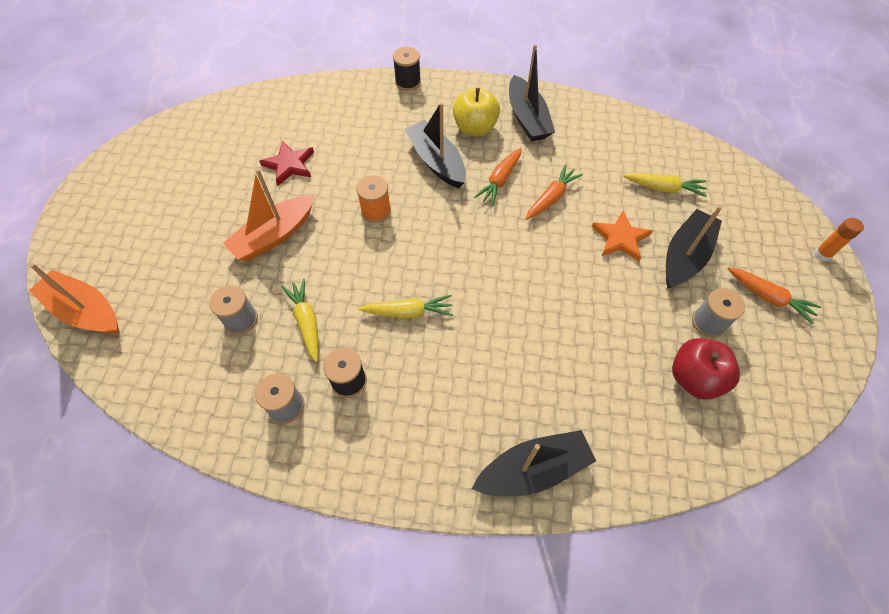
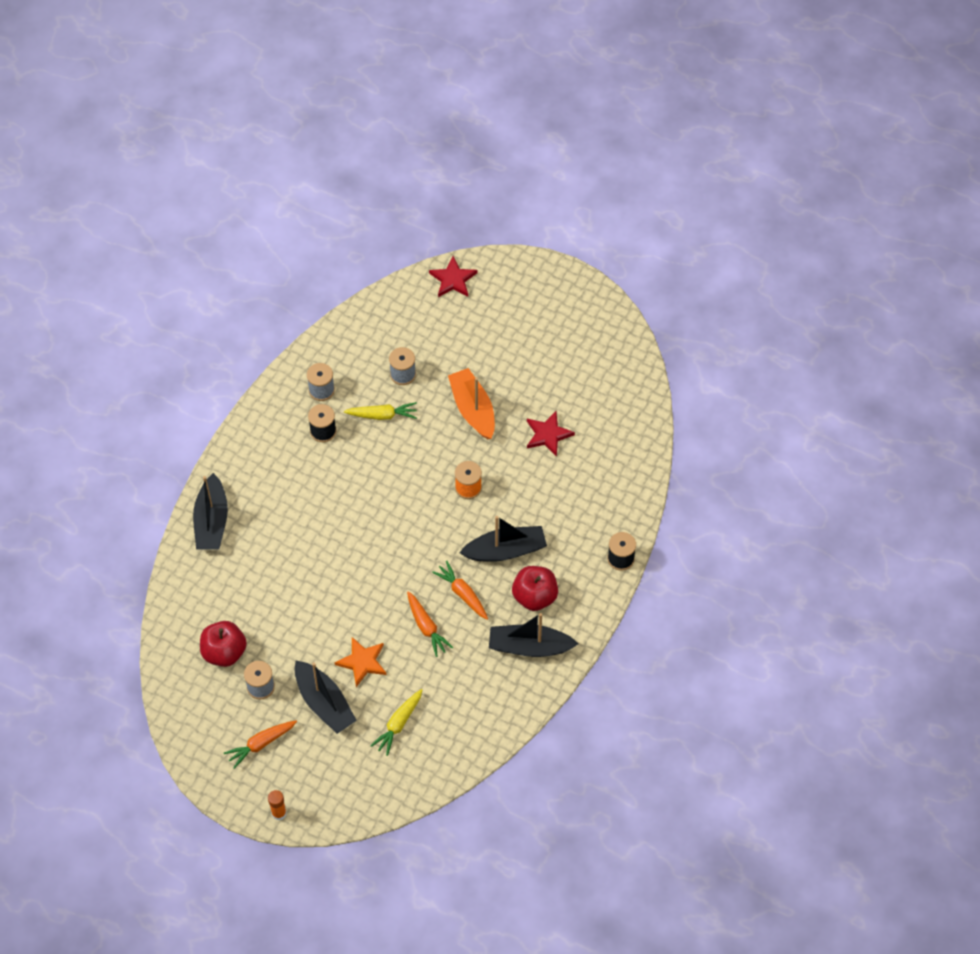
camera: 110 degrees right, 0 degrees up
orange boat [29,263,119,333] -> red star [429,256,477,297]
yellow carrot [359,295,453,318] -> none
yellow apple [453,87,500,136] -> red apple [512,566,558,611]

